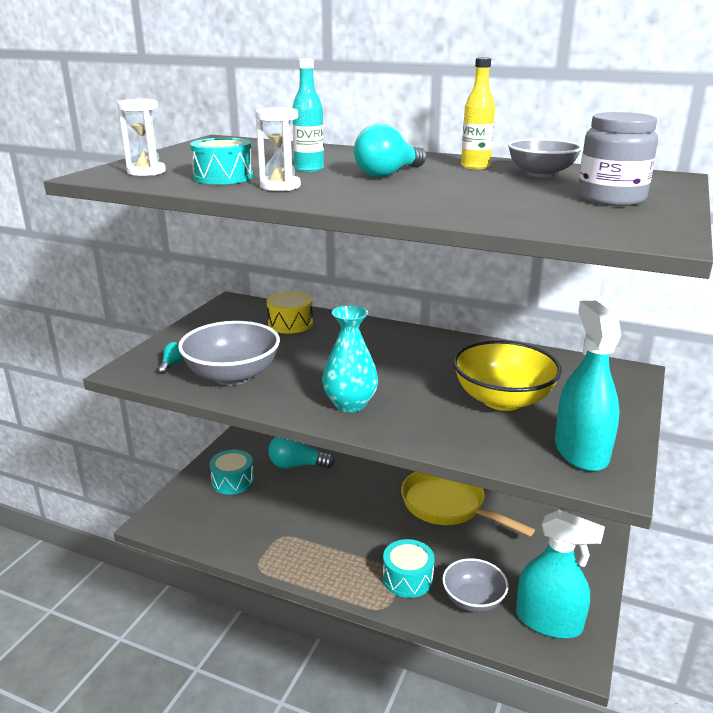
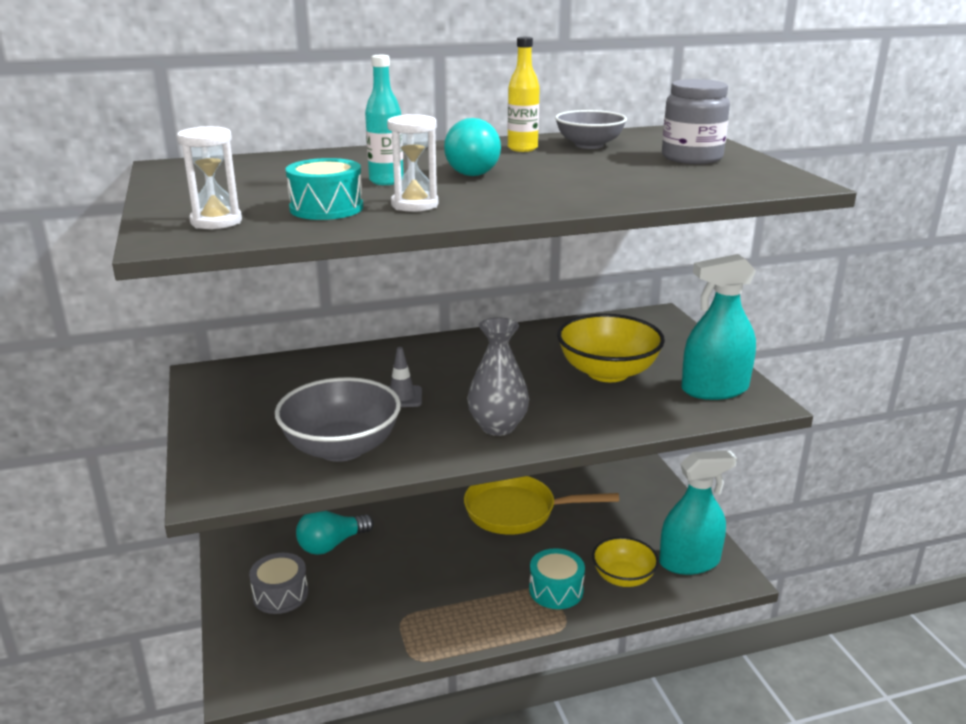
camera: 40 degrees left, 0 degrees up
turquoise light bulb [157,342,184,374] -> none
turquoise drum [209,450,254,495] -> grey drum [249,553,308,614]
yellow drum [267,292,313,334] -> none
turquoise vase [322,305,378,413] -> grey vase [467,317,529,436]
grey bowl [442,558,508,612] -> yellow bowl [592,537,659,587]
turquoise spray bottle [555,301,621,472] -> turquoise spray bottle turned 60 degrees counterclockwise [681,254,756,400]
none -> grey traffic cone [388,347,422,407]

